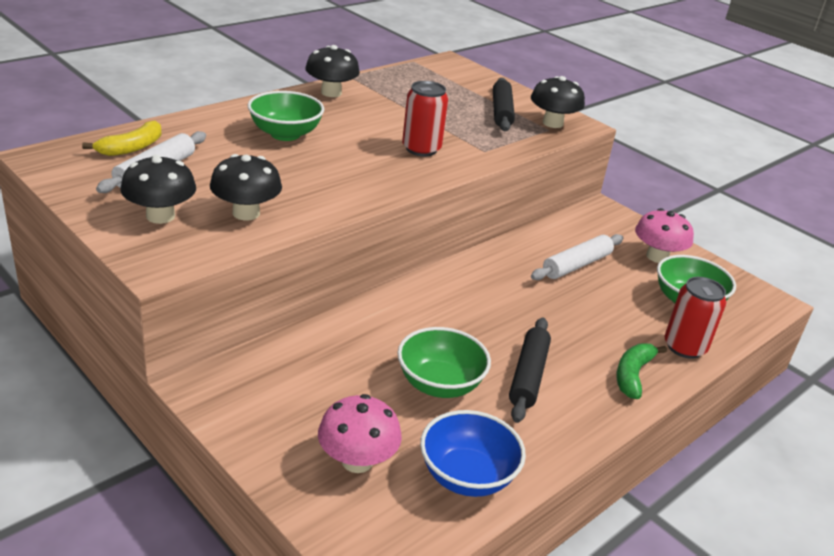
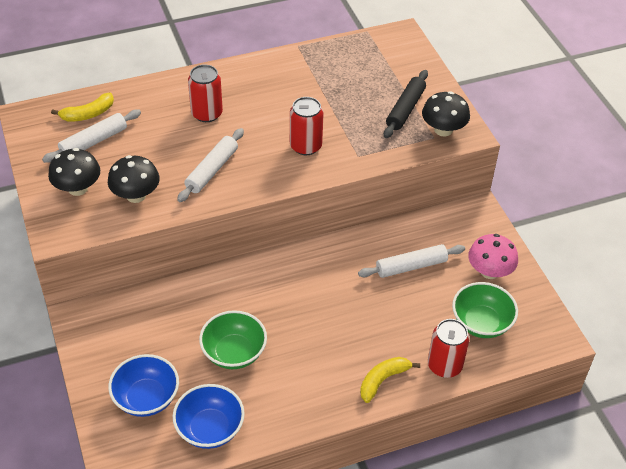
camera: 25 degrees right, 15 degrees up
green bowl [247,91,324,141] -> red can [188,65,223,122]
black mushroom [305,45,360,97] -> none
pink mushroom [318,394,402,473] -> blue bowl [108,354,179,417]
black rolling pin [509,317,551,423] -> none
green banana [616,343,667,399] -> yellow banana [360,357,420,403]
none -> white rolling pin [177,128,244,202]

